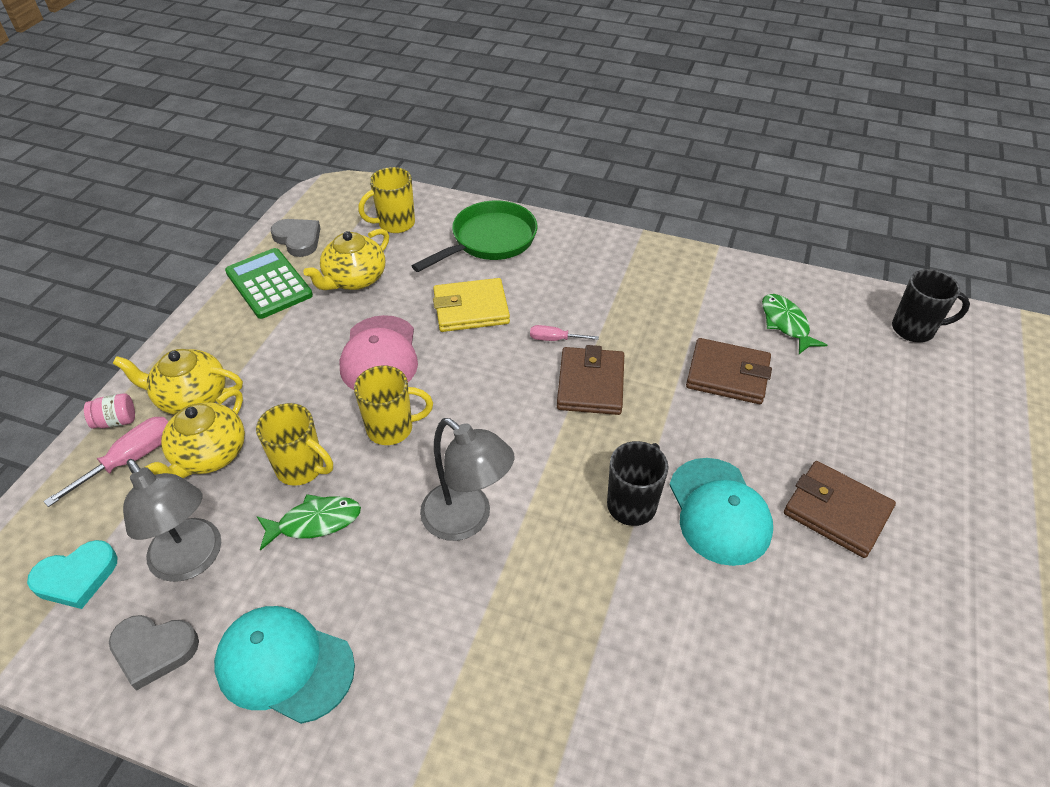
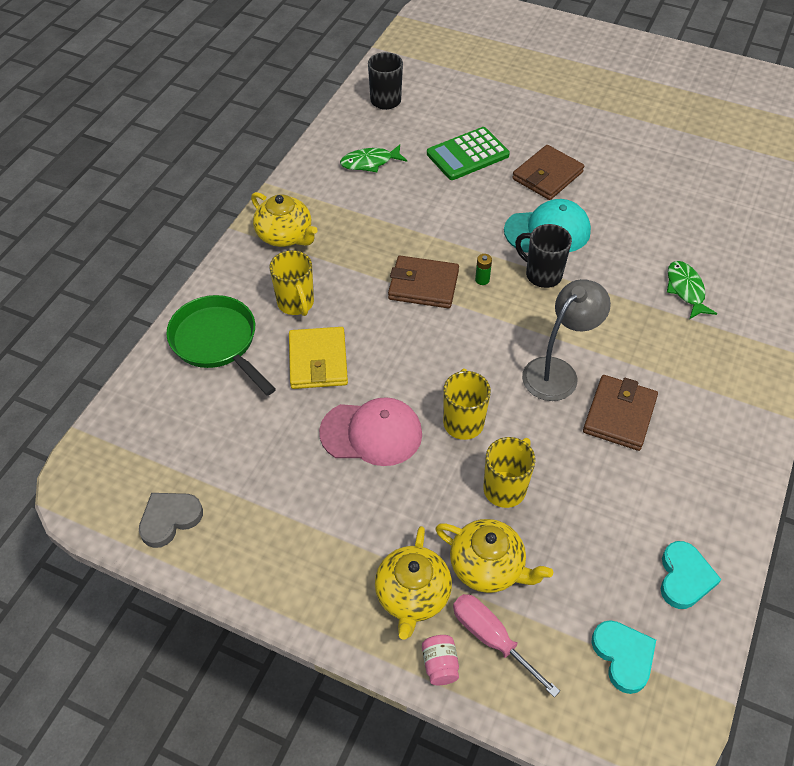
camera: 85 degrees left, 5 degrees up
grey heart [109,615,199,691] -> turquoise heart [661,541,722,609]
grey lamp [123,459,221,582] -> none
turquoise cap [214,606,355,724] -> none
green calculator [225,248,313,319] -> green calculator moved to [427,127,510,180]
green fish [257,494,361,551] -> green fish moved to [667,261,717,319]
yellow teapot [303,229,389,290] -> yellow teapot moved to [251,192,318,247]
yellow mug [358,167,415,233] -> yellow mug moved to [270,250,314,316]
pink screwdriver [530,325,599,341] -> none
brown wallet [686,338,772,404] -> brown wallet moved to [583,375,658,451]
none -> green battery [475,254,492,285]

